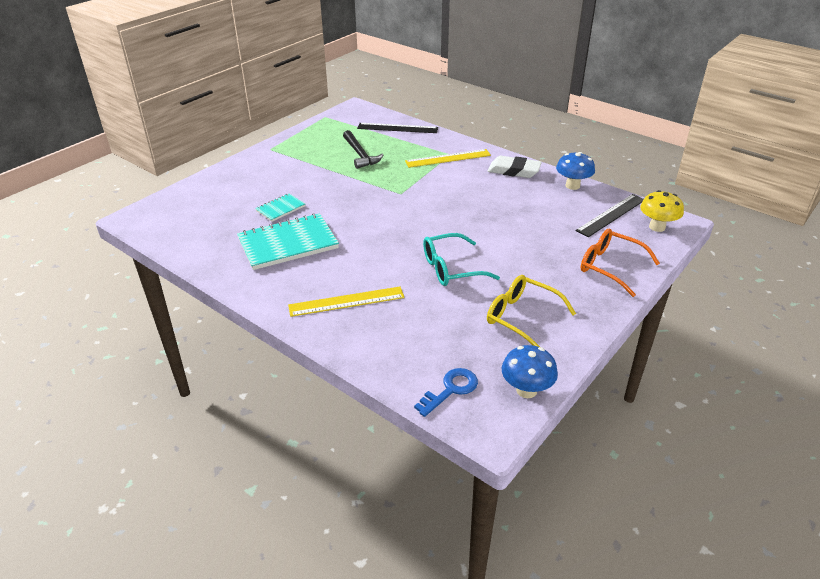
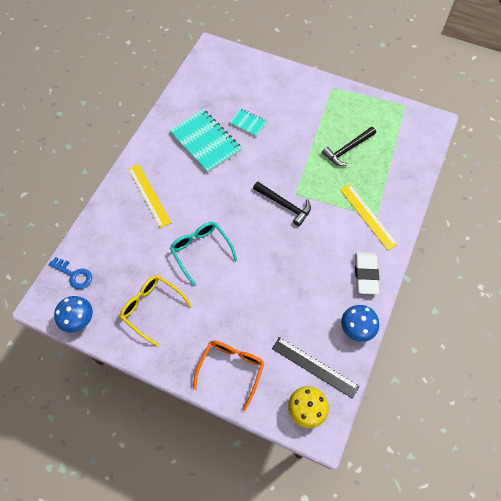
camera: 75 degrees right, 25 degrees up
black ruler [357,123,438,133] -> none
yellow glasses [487,275,576,347] -> yellow glasses turned 75 degrees counterclockwise [120,275,192,347]
none -> black hammer [253,182,311,226]

